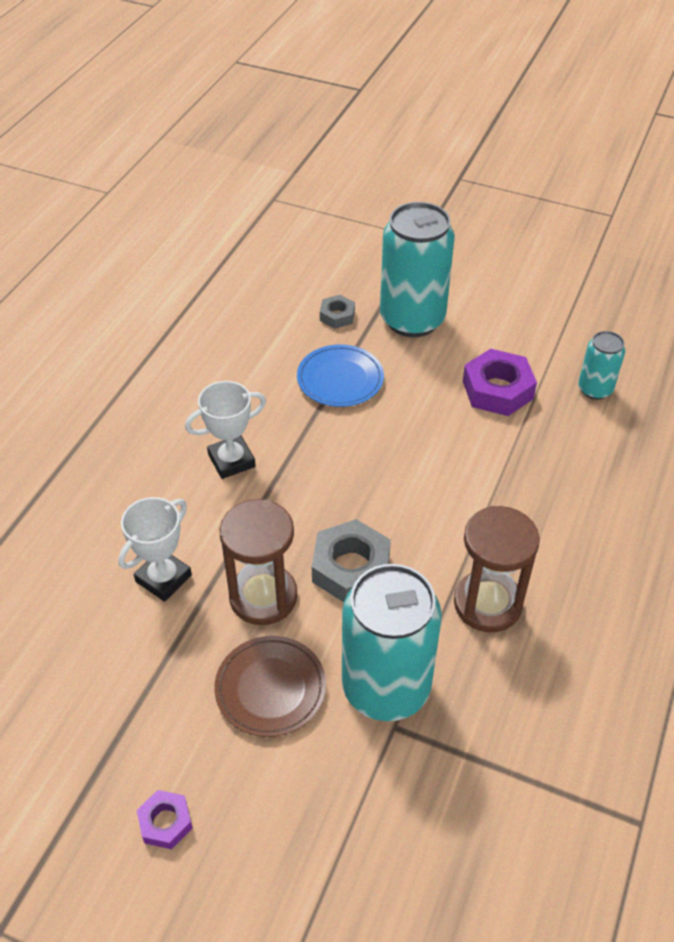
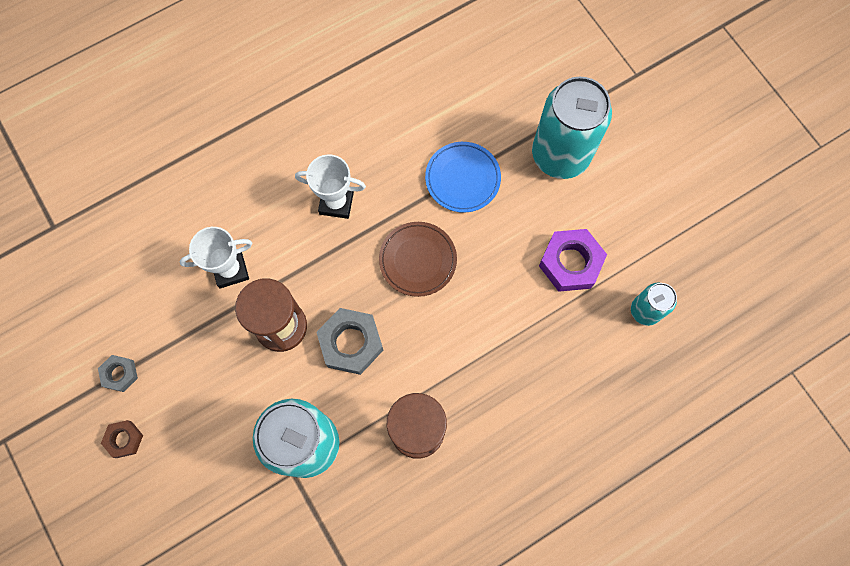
camera: 35 degrees right, 25 degrees up
purple nut [137,790,193,849] -> brown nut [101,420,143,458]
brown plate [214,636,326,737] -> brown plate moved to [379,222,457,297]
grey nut [320,295,355,329] -> grey nut moved to [98,355,138,392]

